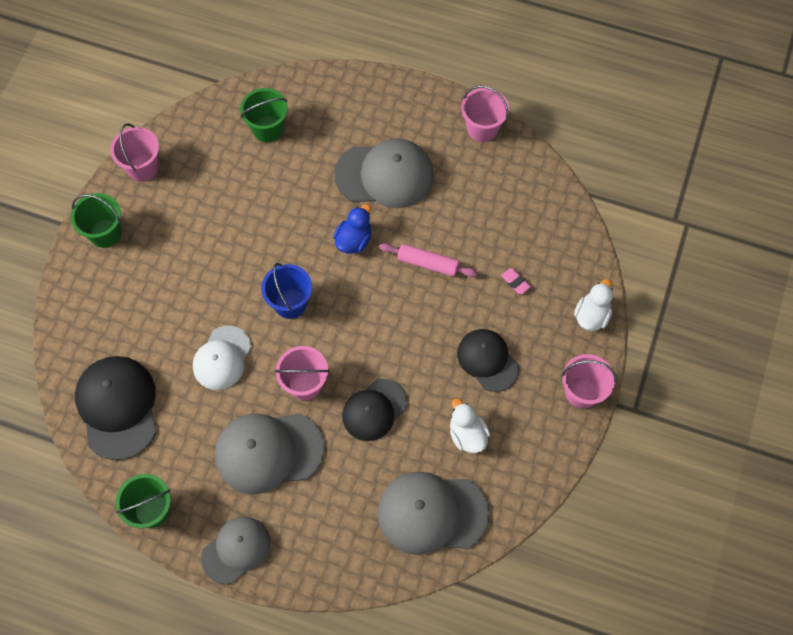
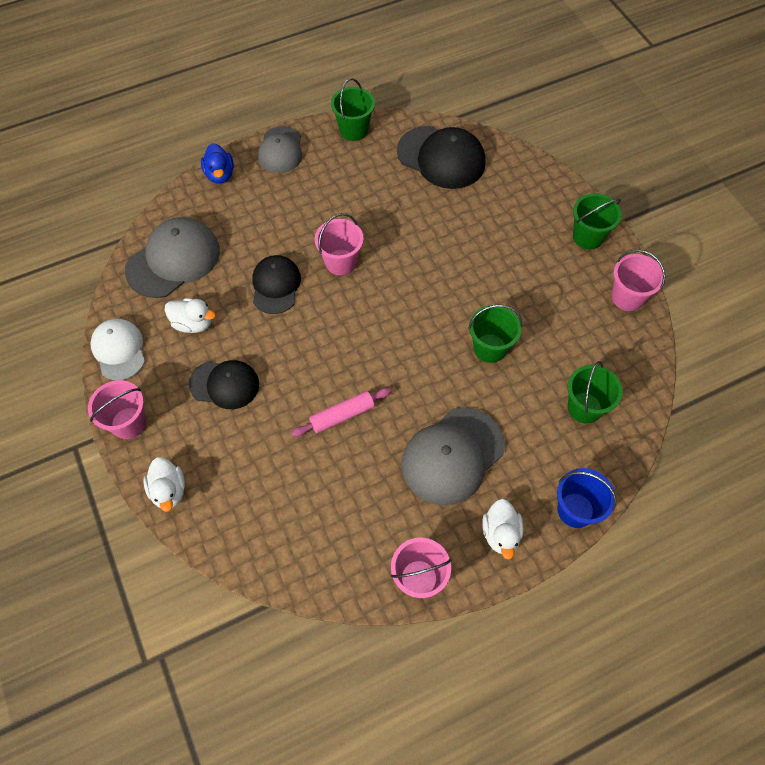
camera: 135 degrees right, 5 degrees down
white cap [193,326,252,390] -> white cap moved to [90,319,145,380]
grey cap [215,413,324,494] -> none
blue bucket [261,263,312,319] -> blue bucket moved to [557,468,617,528]
blue duck [333,204,371,254] -> blue duck moved to [201,143,234,183]
pink eraser [501,268,531,295] -> none
none -> green bucket [468,304,522,363]
none -> white duck [482,499,523,560]

